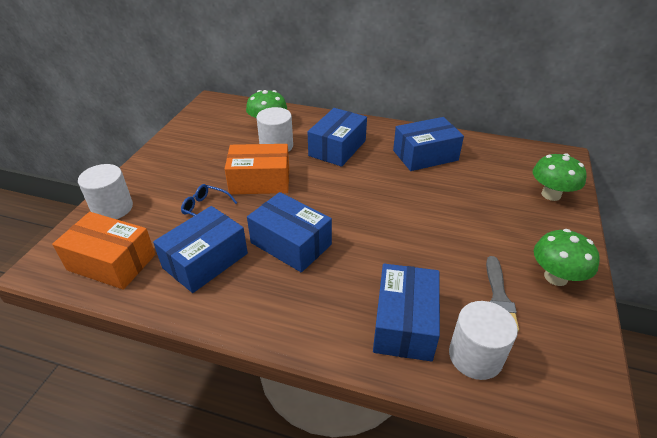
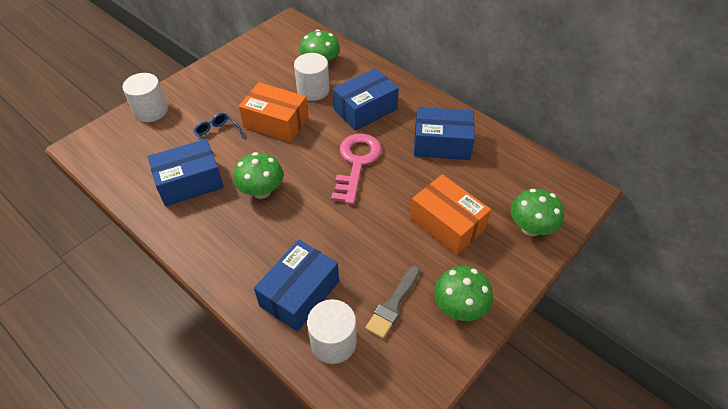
camera: 25 degrees right, 10 degrees up
orange box [52,212,155,290] -> orange box moved to [410,174,491,255]
blue box [247,192,332,273] -> green mushroom [233,152,284,199]
none -> pink key [331,134,382,205]

